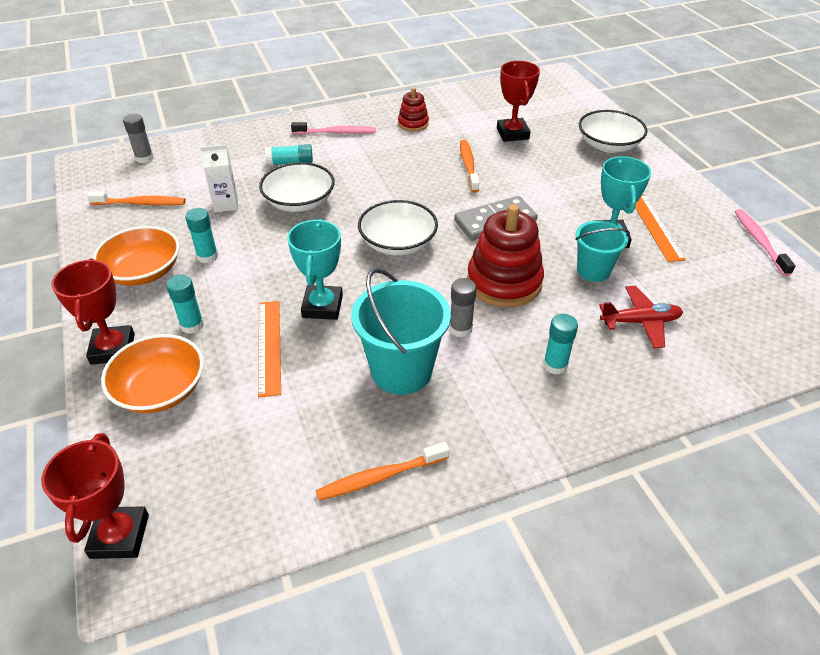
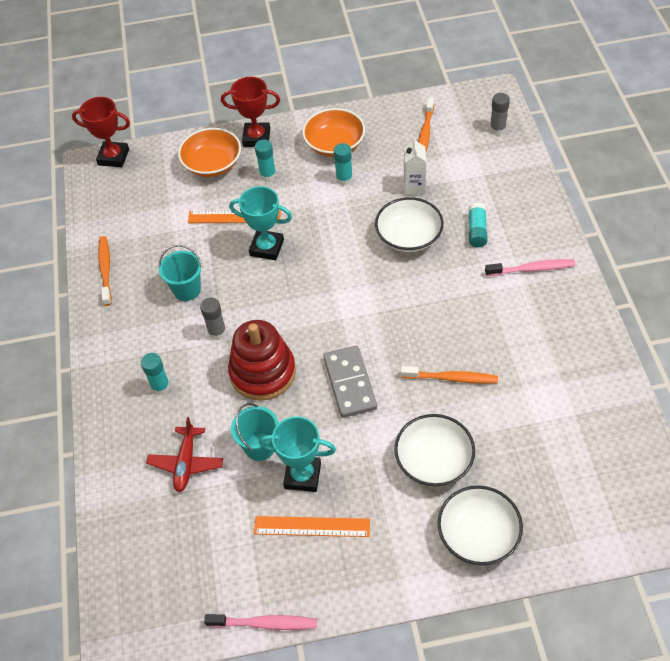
camera: 105 degrees right, 10 degrees up
pink toothbrush [291,122,375,134] -> pink toothbrush turned 105 degrees counterclockwise [485,259,575,276]
turquoise bucket [351,268,451,395] -> turquoise bucket [159,245,202,301], size x0.62
white bowl [358,200,438,255] -> white bowl moved to [394,414,475,486]
red stacking toy [398,88,429,132] -> none
red trophy [497,61,540,142] -> none

